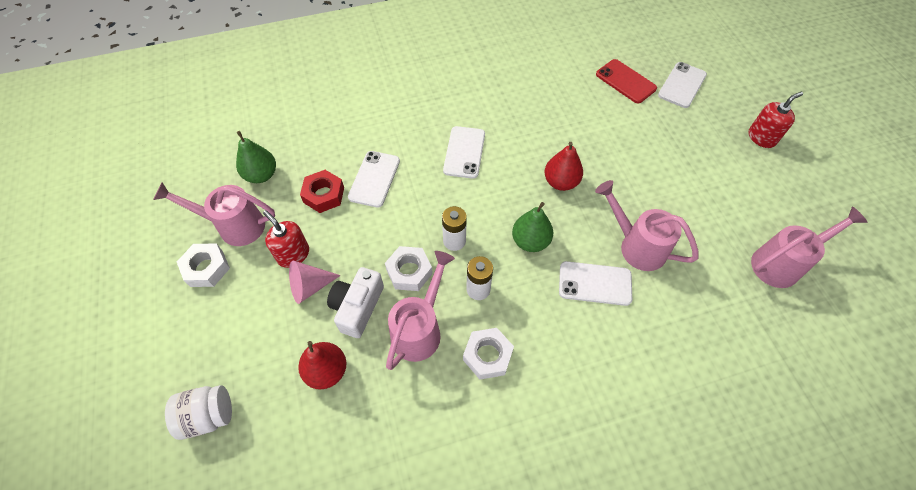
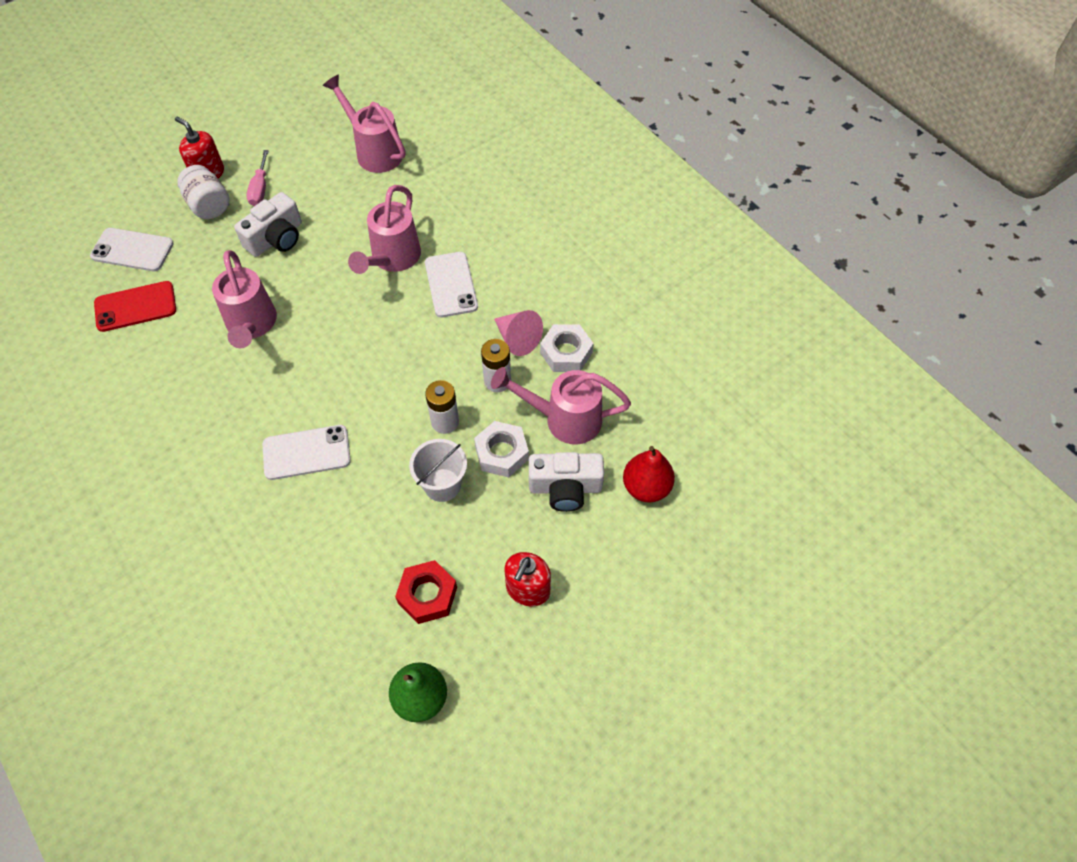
camera: 110 degrees left, 0 degrees up
pink watering can [153,182,275,246] -> pink watering can moved to [212,250,277,348]
white jar [165,385,232,440] -> white jar moved to [177,165,230,219]
white nut [177,244,230,287] -> none
pink cone [289,261,341,304] -> pink cone moved to [494,310,543,356]
white phone [348,151,400,208] -> none
green pear [512,202,553,252] -> none
red pear [545,142,583,191] -> none
red phone [596,59,657,104] -> red phone turned 45 degrees clockwise [94,281,176,332]
none -> white camera [234,192,302,257]
none -> pink screwdriver [246,150,269,206]
none -> white bucket [409,439,467,502]

